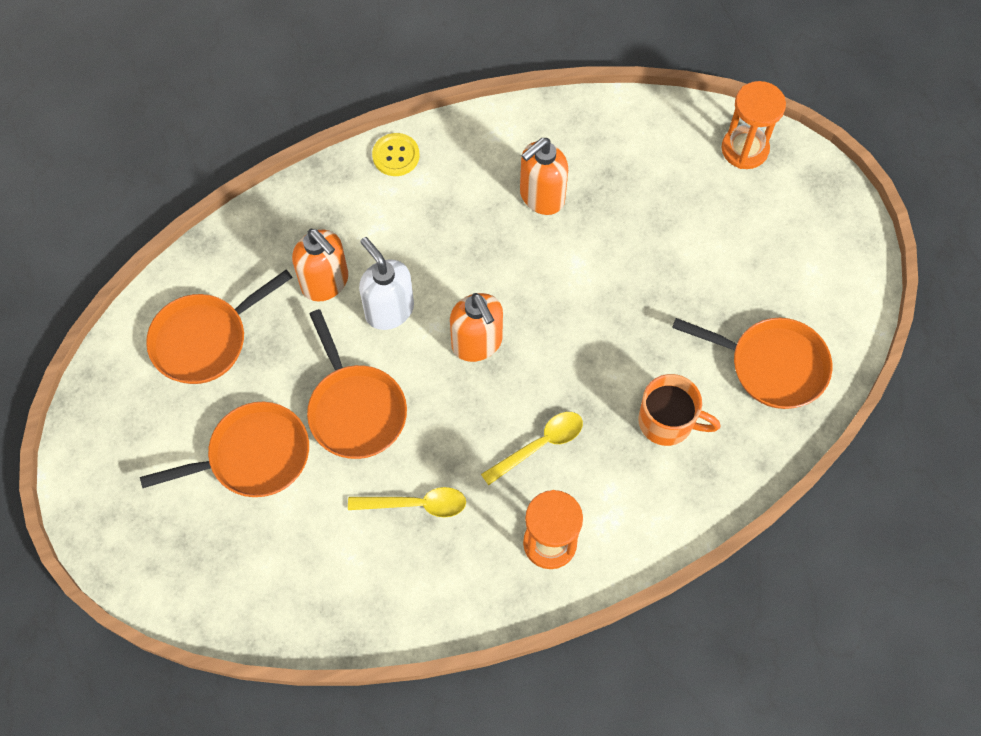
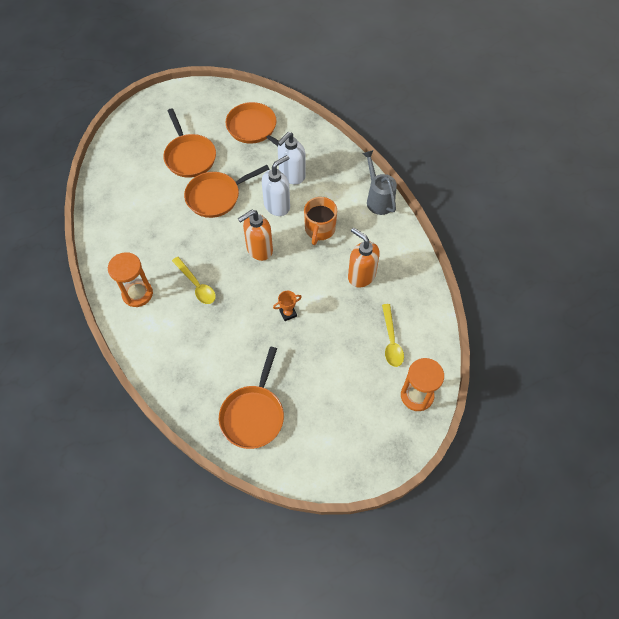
camera: 85 degrees right, 5 degrees down
orange soap dispenser [292,229,348,302] -> white soap dispenser [277,132,306,184]
yellow spoon [348,487,466,517] -> yellow spoon moved to [382,304,404,367]
yellow button [372,133,420,176] -> grey watering can [362,150,397,215]
orange mug [638,374,721,446] -> orange mug moved to [304,197,337,245]
none -> orange trophy [273,291,302,321]

